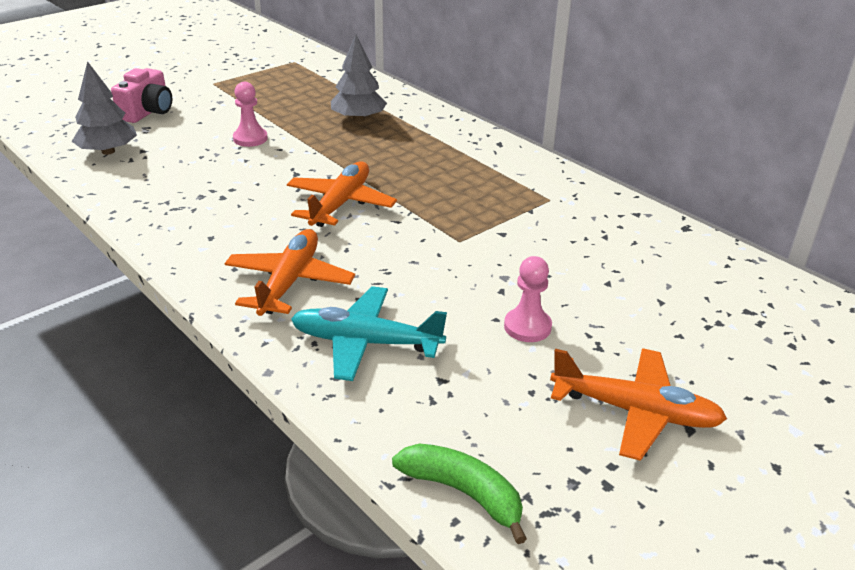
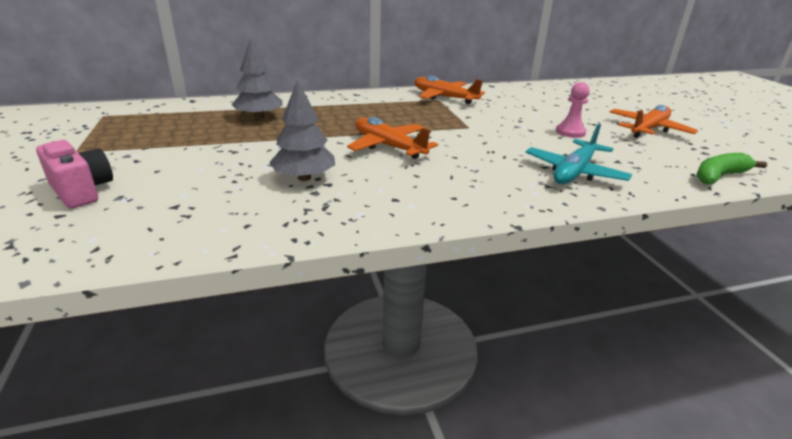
camera: 65 degrees left, 5 degrees down
grey tree [71,61,137,155] -> grey tree moved to [269,80,335,181]
orange plane [224,229,355,316] -> orange plane moved to [414,76,485,104]
pink pawn [233,82,268,147] -> none

